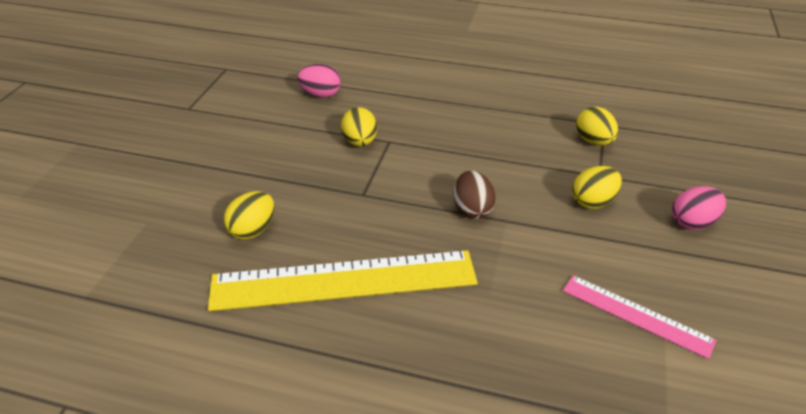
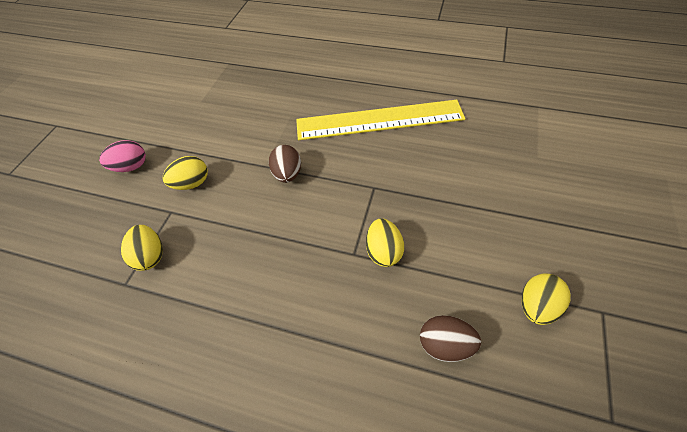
camera: 175 degrees left, 15 degrees up
yellow egg [224,191,274,240] -> yellow egg moved to [521,273,571,325]
pink egg [297,64,341,98] -> brown egg [420,315,481,362]
pink ruler [563,275,716,359] -> none

